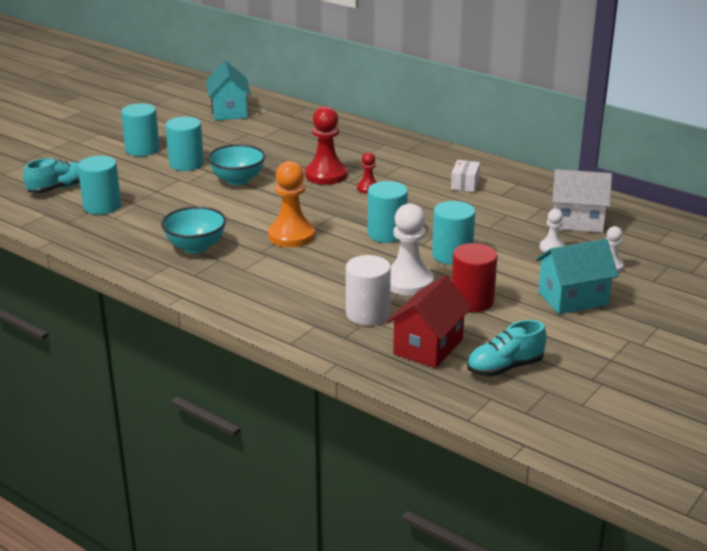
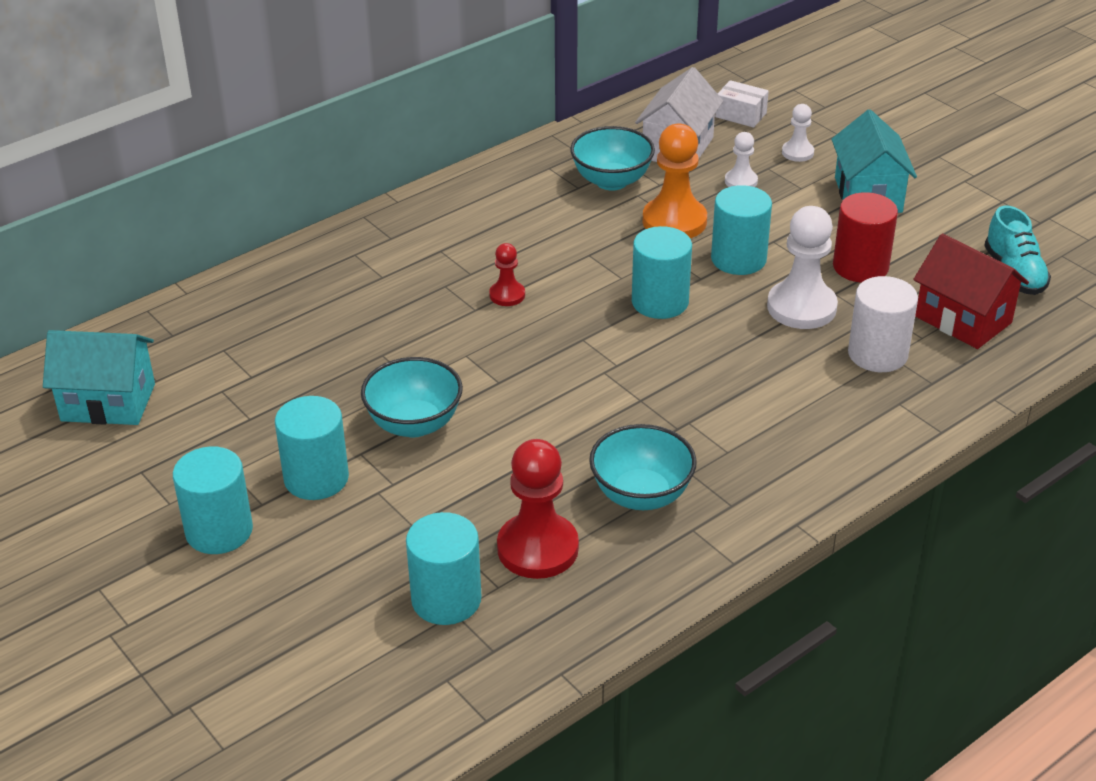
camera: 75 degrees left, 10 degrees up
turquoise shoe [23,158,80,193] -> none
orange pawn [268,161,315,247] -> orange pawn moved to [642,123,707,238]
red pawn [305,106,347,185] -> red pawn moved to [497,439,579,579]
white box [451,160,480,192] -> white box moved to [715,80,769,128]
none -> turquoise bowl [570,126,655,191]

